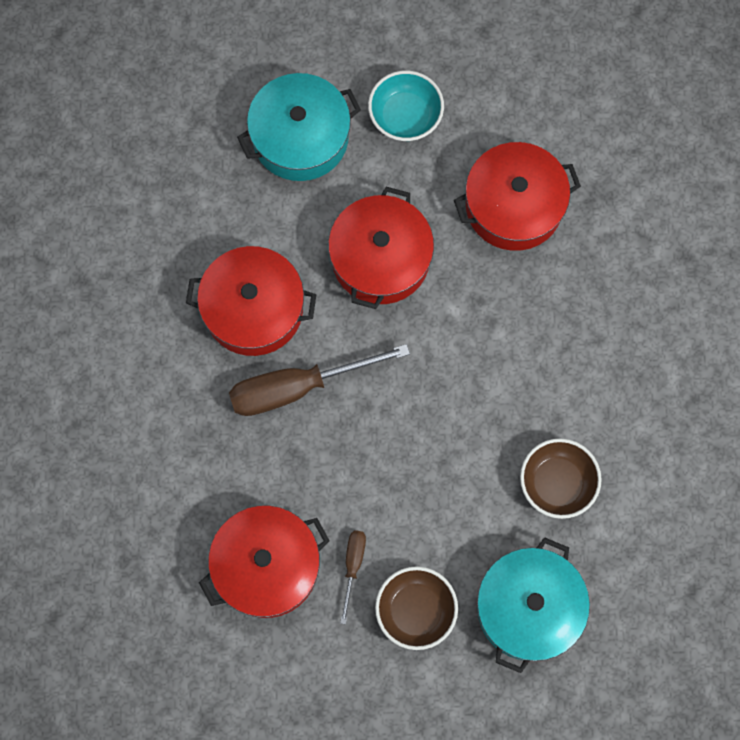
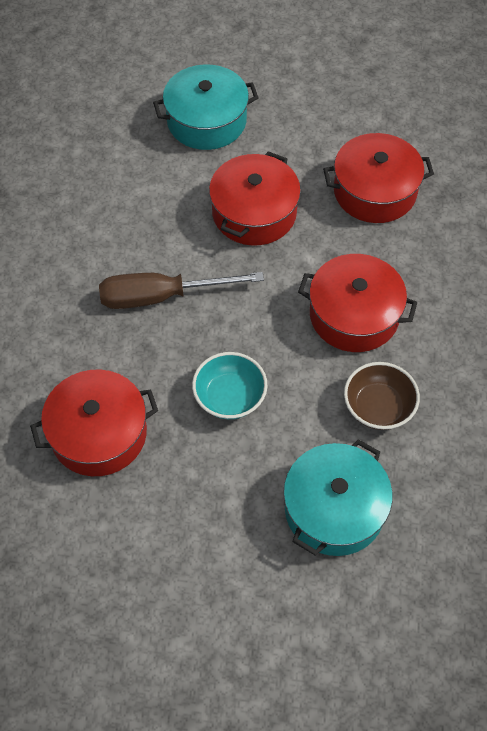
camera: 10 degrees right, 15 degrees down
red pot [186,246,317,356] -> red pot moved to [298,254,417,352]
brown screwdriver [340,530,366,624] -> none
turquoise bowl [368,70,444,141] -> turquoise bowl moved to [192,352,267,419]
brown bowl [375,566,458,650] -> none

